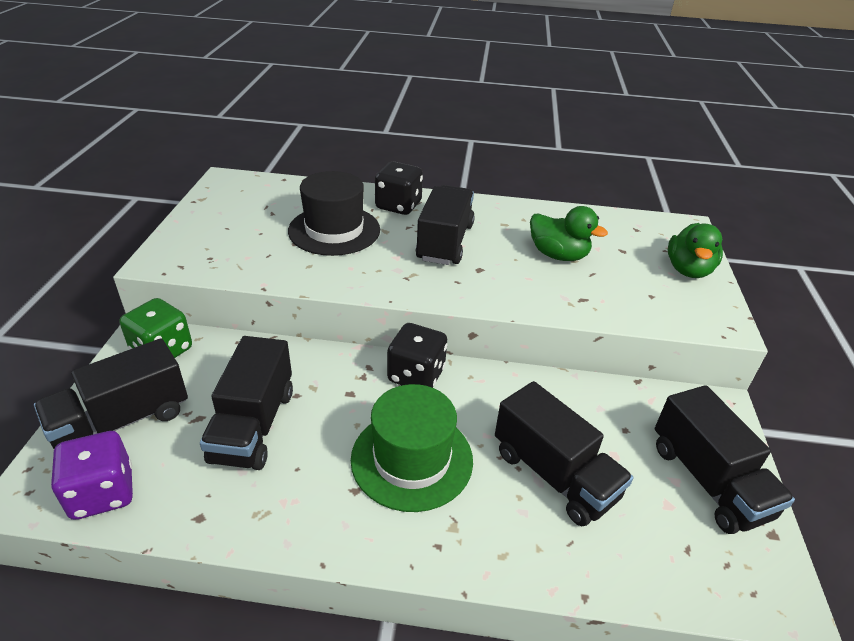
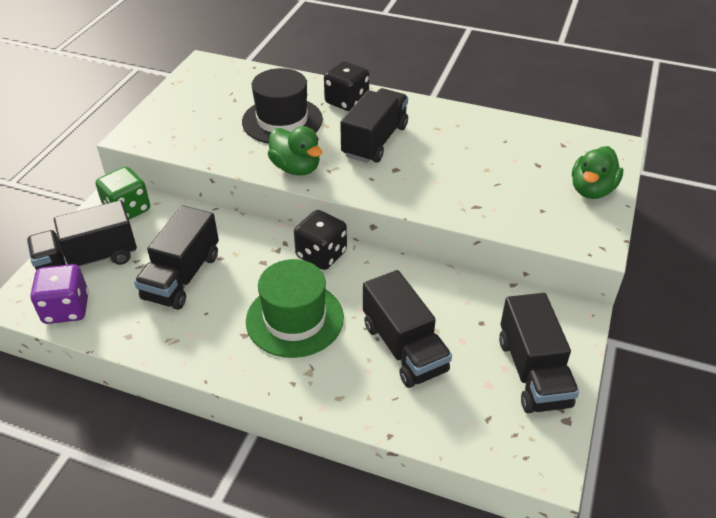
camera: 15 degrees right, 5 degrees up
green duck [530,206,608,261] -> green duck moved to [268,126,322,176]

